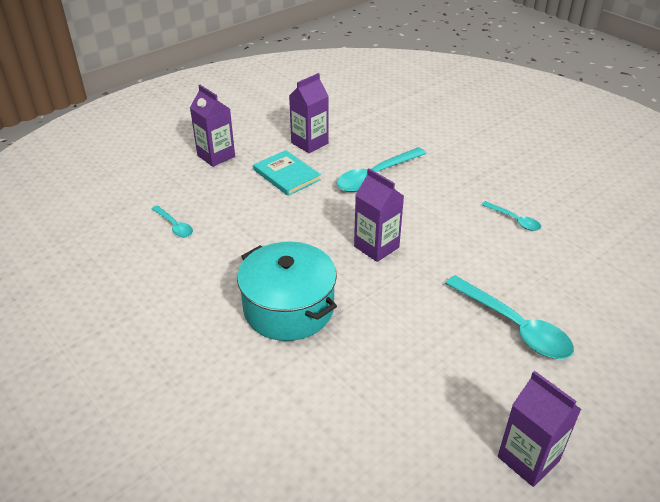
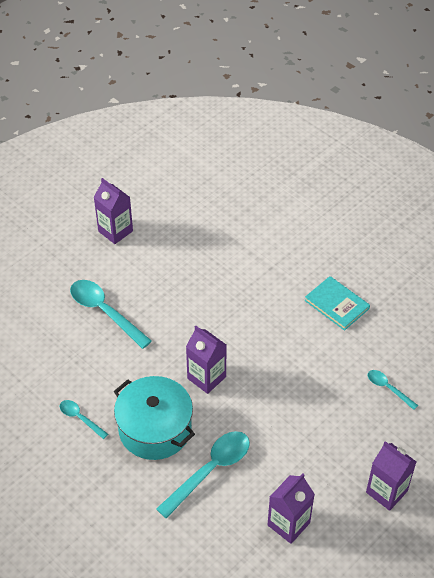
camera: 175 degrees right, 10 degrees up
turquoise pot [237,242,337,341] -> turquoise pot moved to [114,376,195,460]
turquoise book [253,150,321,196] -> turquoise book moved to [304,276,370,331]

